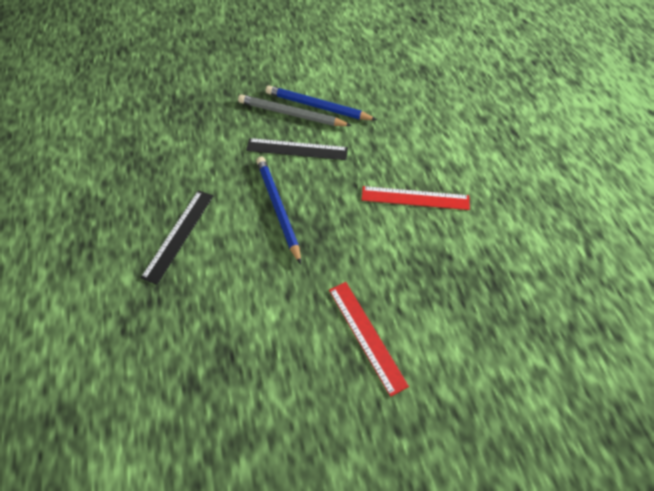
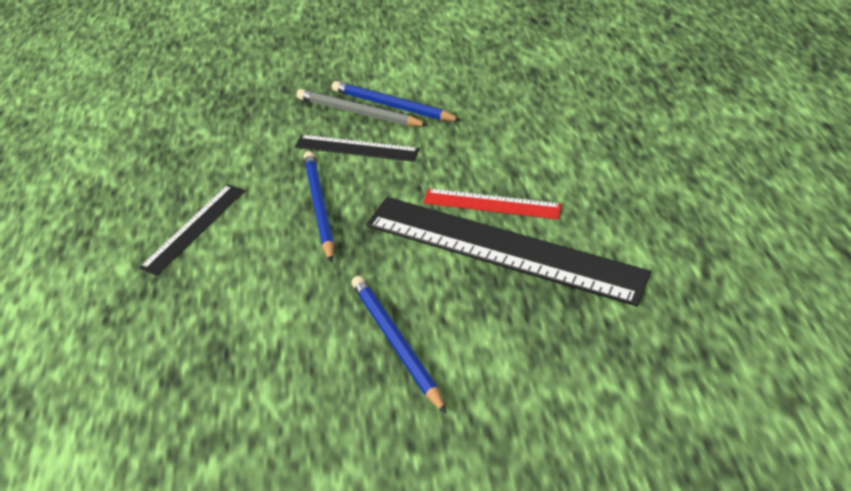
camera: 10 degrees right, 15 degrees down
red ruler [329,282,409,397] -> blue pencil [351,276,447,414]
none -> black ruler [366,197,651,306]

